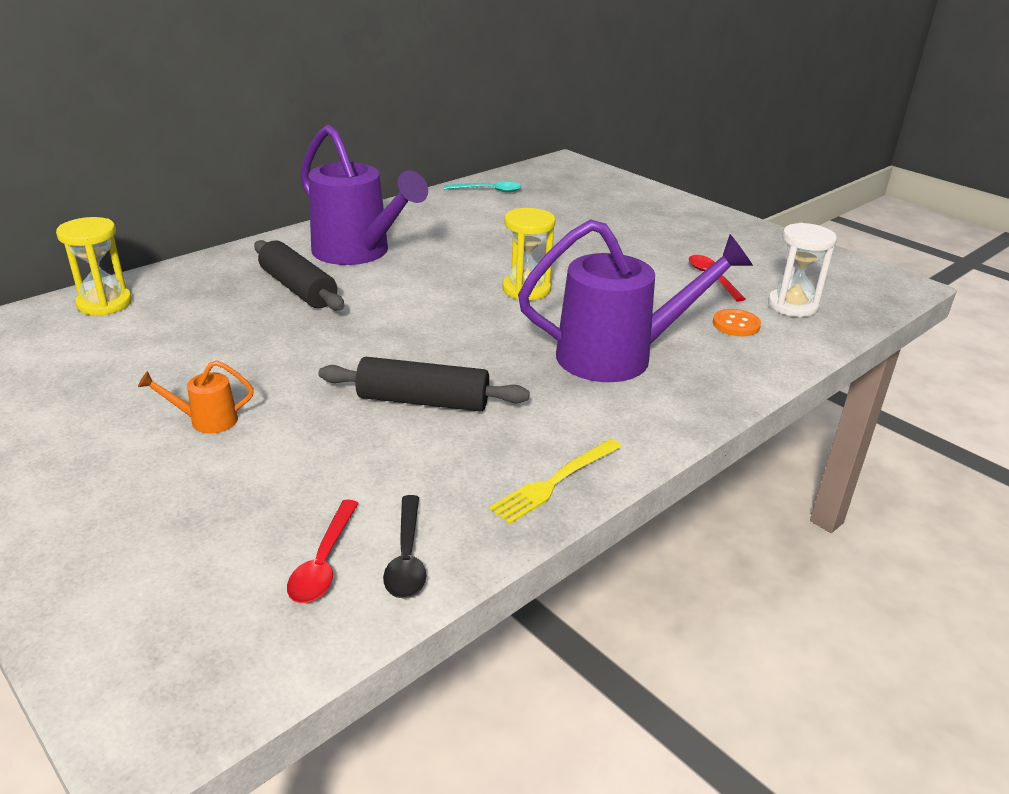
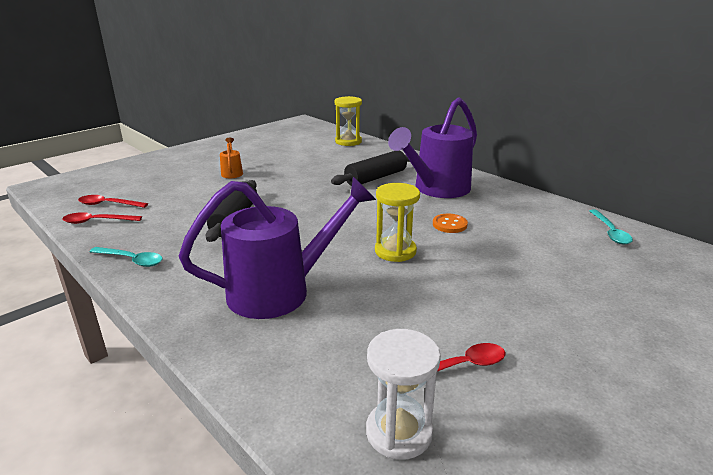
camera: 90 degrees right, 5 degrees down
black spoon [383,495,426,599] -> red spoon [62,212,142,224]
yellow fork [489,439,622,524] -> turquoise spoon [90,247,163,267]
purple watering can [518,219,753,382] -> purple watering can turned 105 degrees counterclockwise [179,177,376,319]
orange button [713,309,761,336] -> orange button moved to [433,214,468,233]

